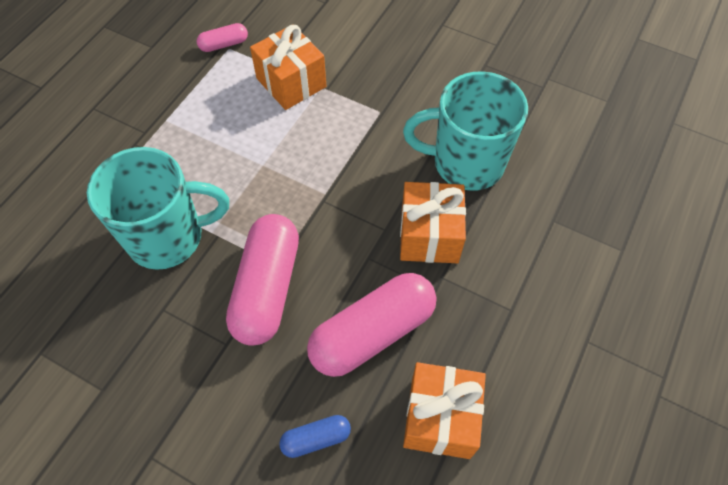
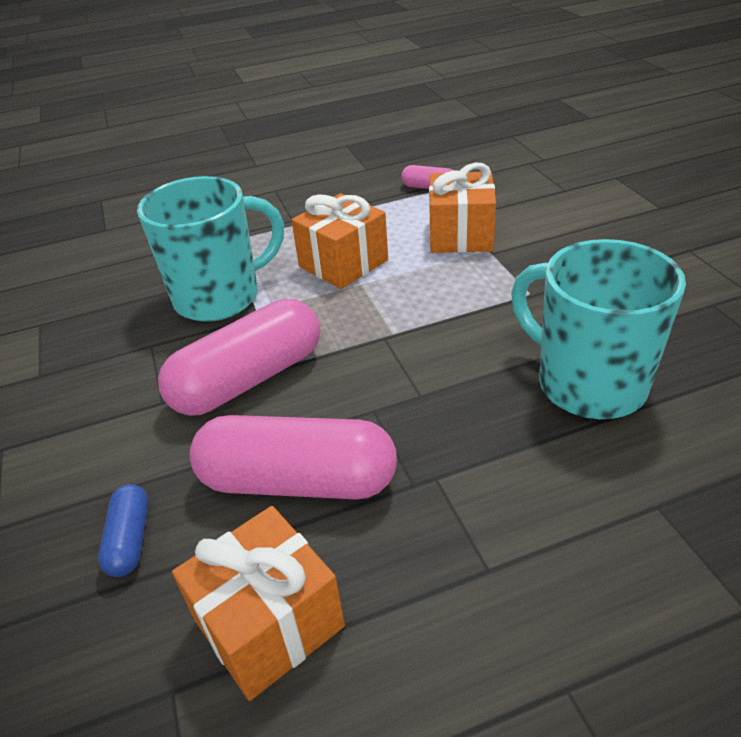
camera: 45 degrees right, 20 degrees down
turquoise mug [87,147,229,270] -> turquoise mug turned 60 degrees counterclockwise [137,176,284,322]
blue capsule [279,415,351,458] -> blue capsule turned 60 degrees clockwise [98,484,148,577]
orange gift [400,182,466,263] -> orange gift moved to [291,193,388,289]

